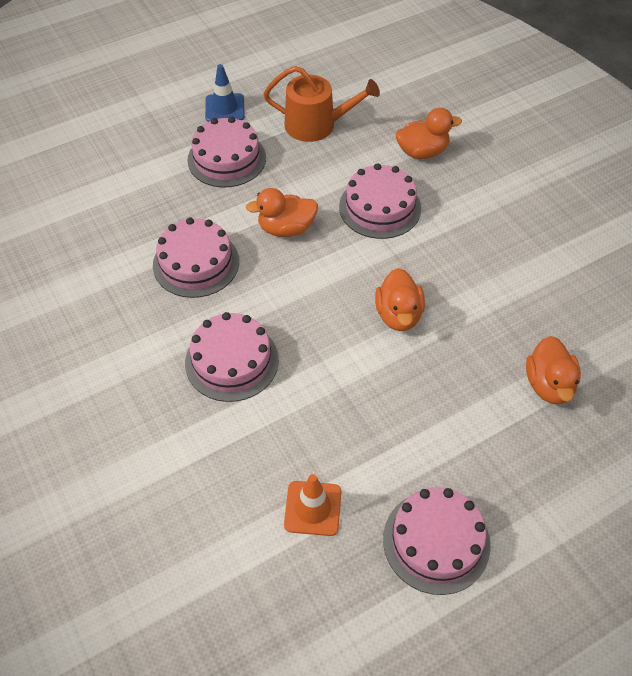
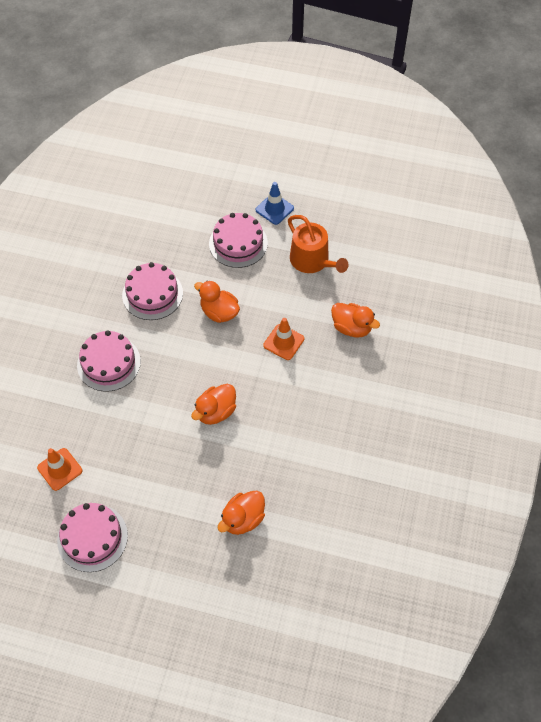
camera: 45 degrees right, 5 degrees up
pink cake [339,163,421,239] -> orange traffic cone [263,318,304,360]

